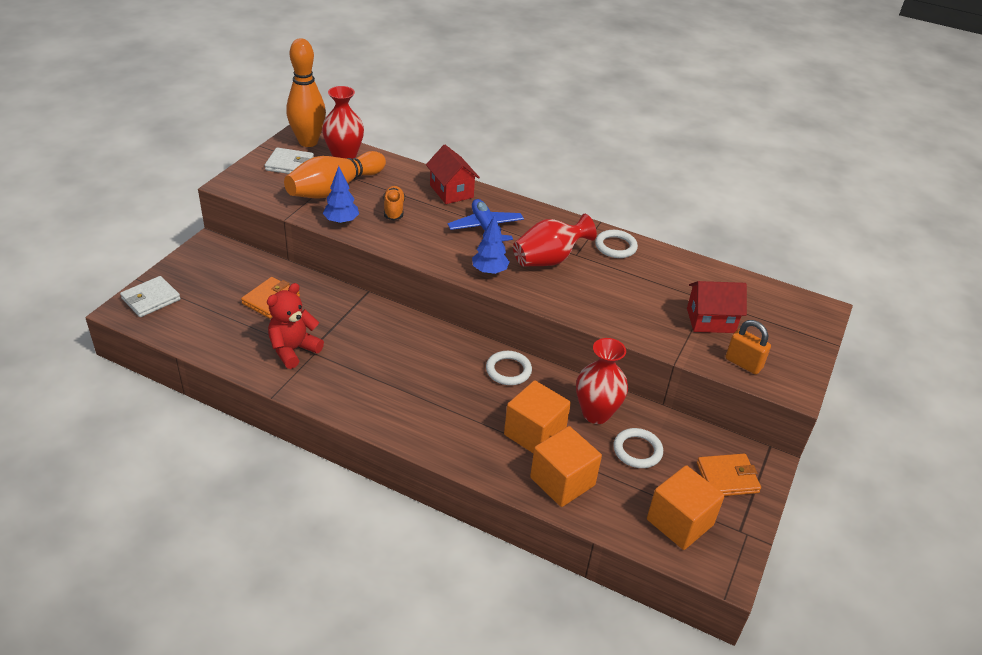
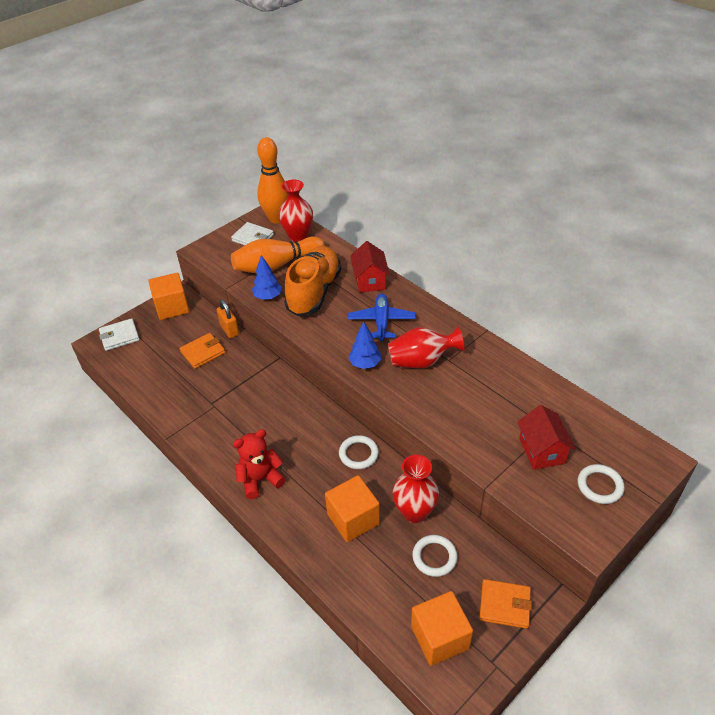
camera: 25 degrees right, 5 degrees up
red teddy bear [267,283,324,369] -> red teddy bear moved to [233,429,286,499]
orange shoe [383,186,405,220] -> orange shoe [284,246,341,316], size x2.20
orange cube [530,426,602,507] -> orange cube moved to [148,273,189,320]
white ring [595,230,638,258] -> white ring moved to [578,464,625,504]
red house [687,281,747,333] -> red house turned 60 degrees clockwise [517,405,576,470]
orange padlock [726,320,771,374] -> orange padlock moved to [217,299,239,338]

